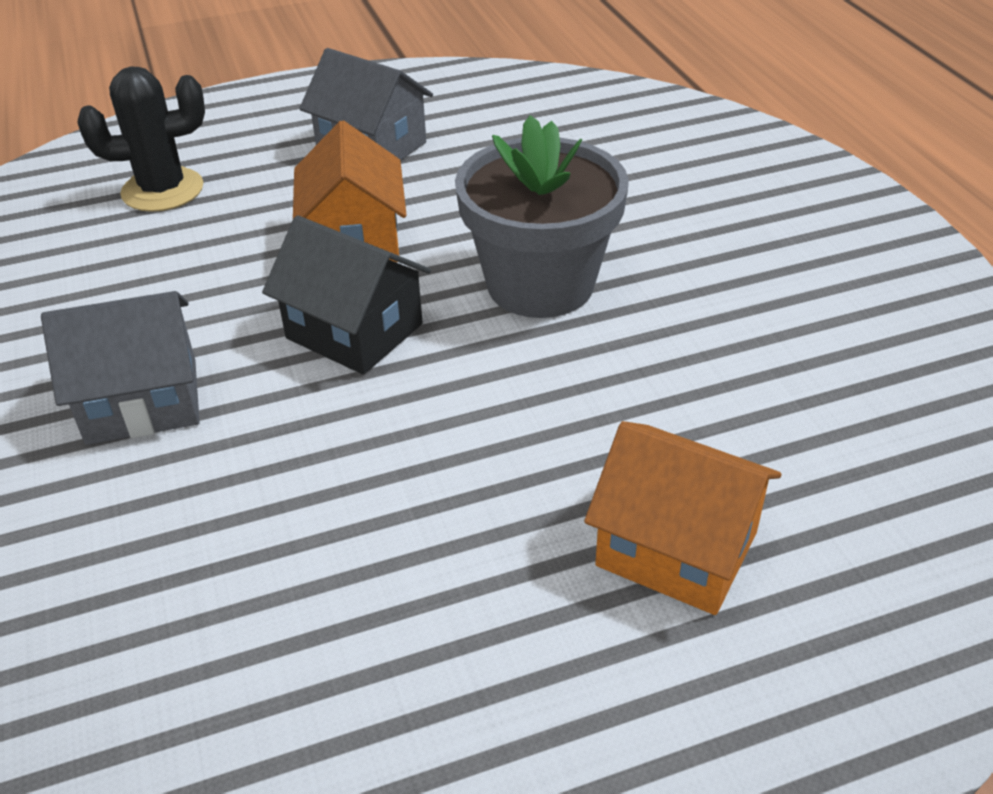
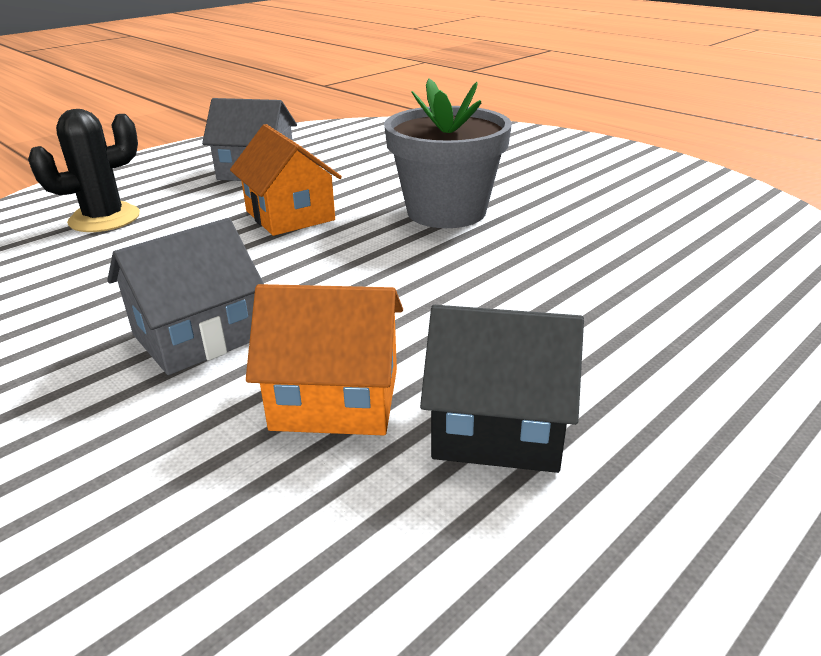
camera: 25 degrees left, 10 degrees down
black house [262,215,431,375] -> black house moved to [420,305,584,473]
orange house [584,421,781,615] -> orange house moved to [246,284,403,435]

